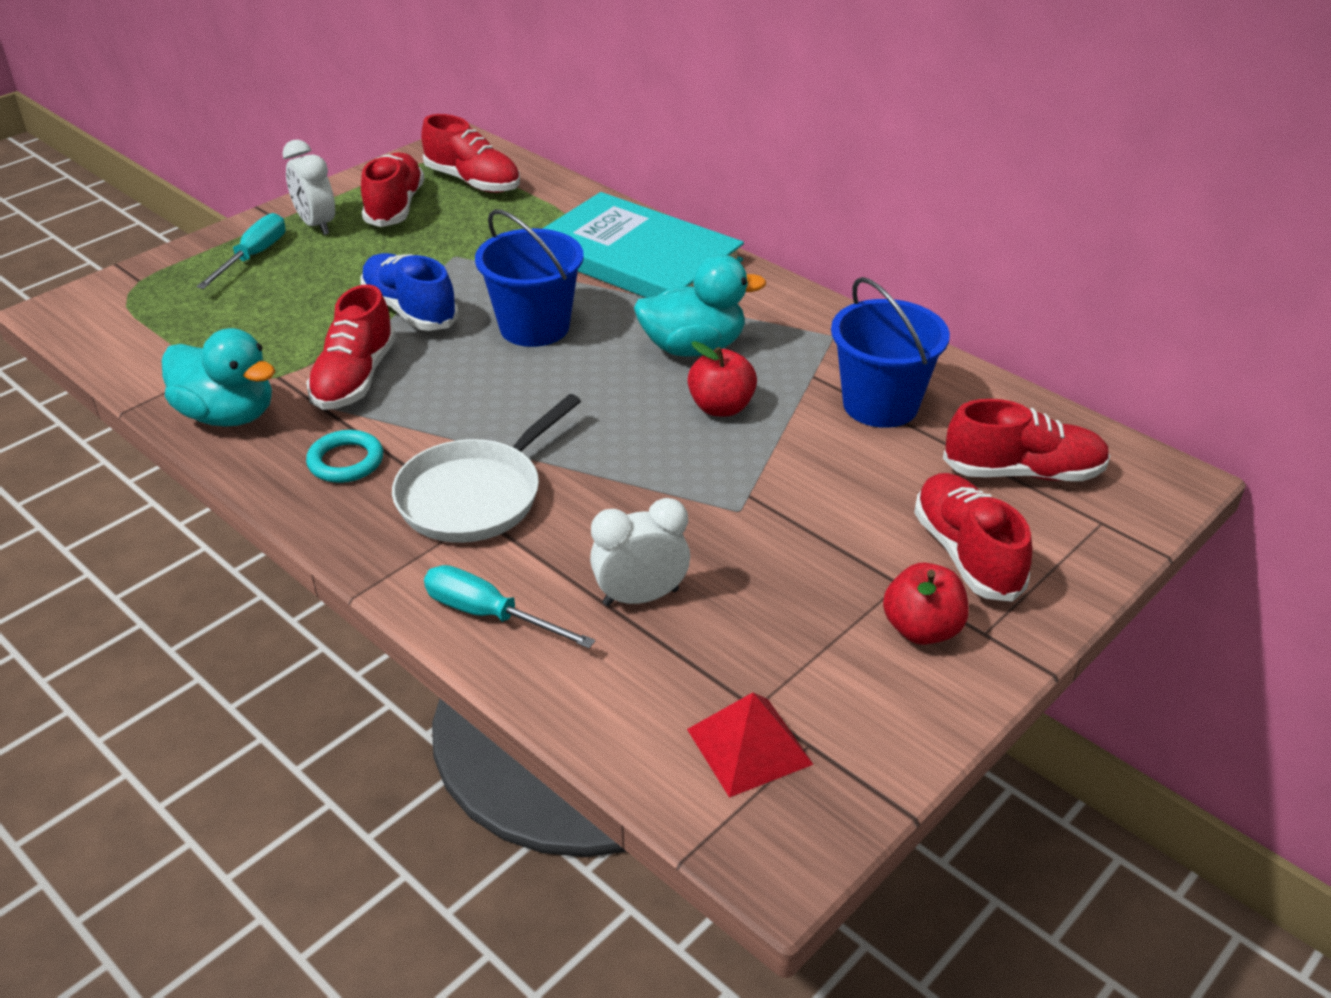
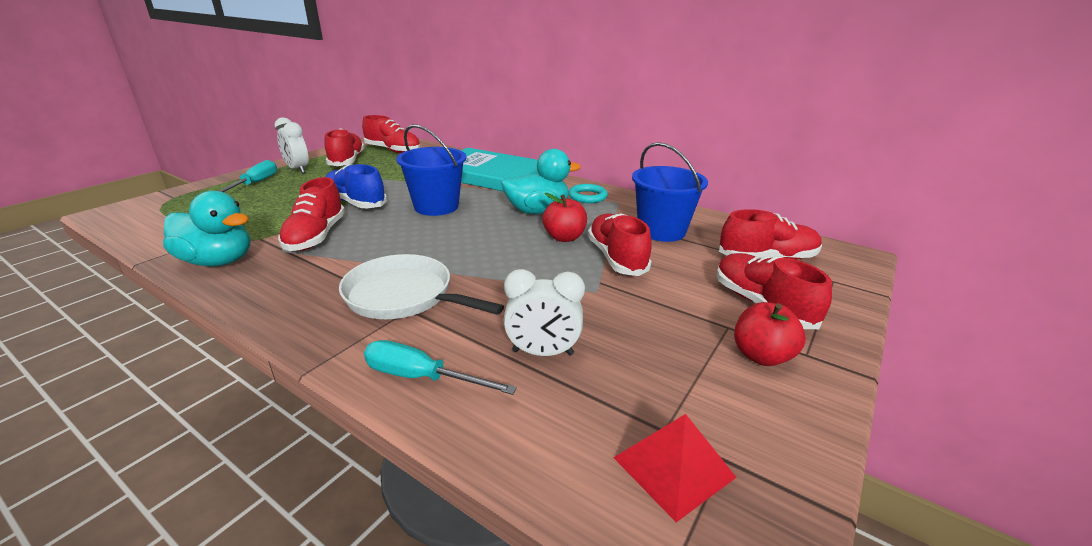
camera: 10 degrees left, 10 degrees down
turquoise ring [306,430,383,483] -> turquoise ring moved to [569,184,608,203]
white pan [392,394,581,543] -> white pan turned 90 degrees clockwise [339,254,504,319]
white clock [590,498,690,606] -> white clock turned 150 degrees counterclockwise [503,269,585,356]
none -> red shoe [588,213,652,276]

